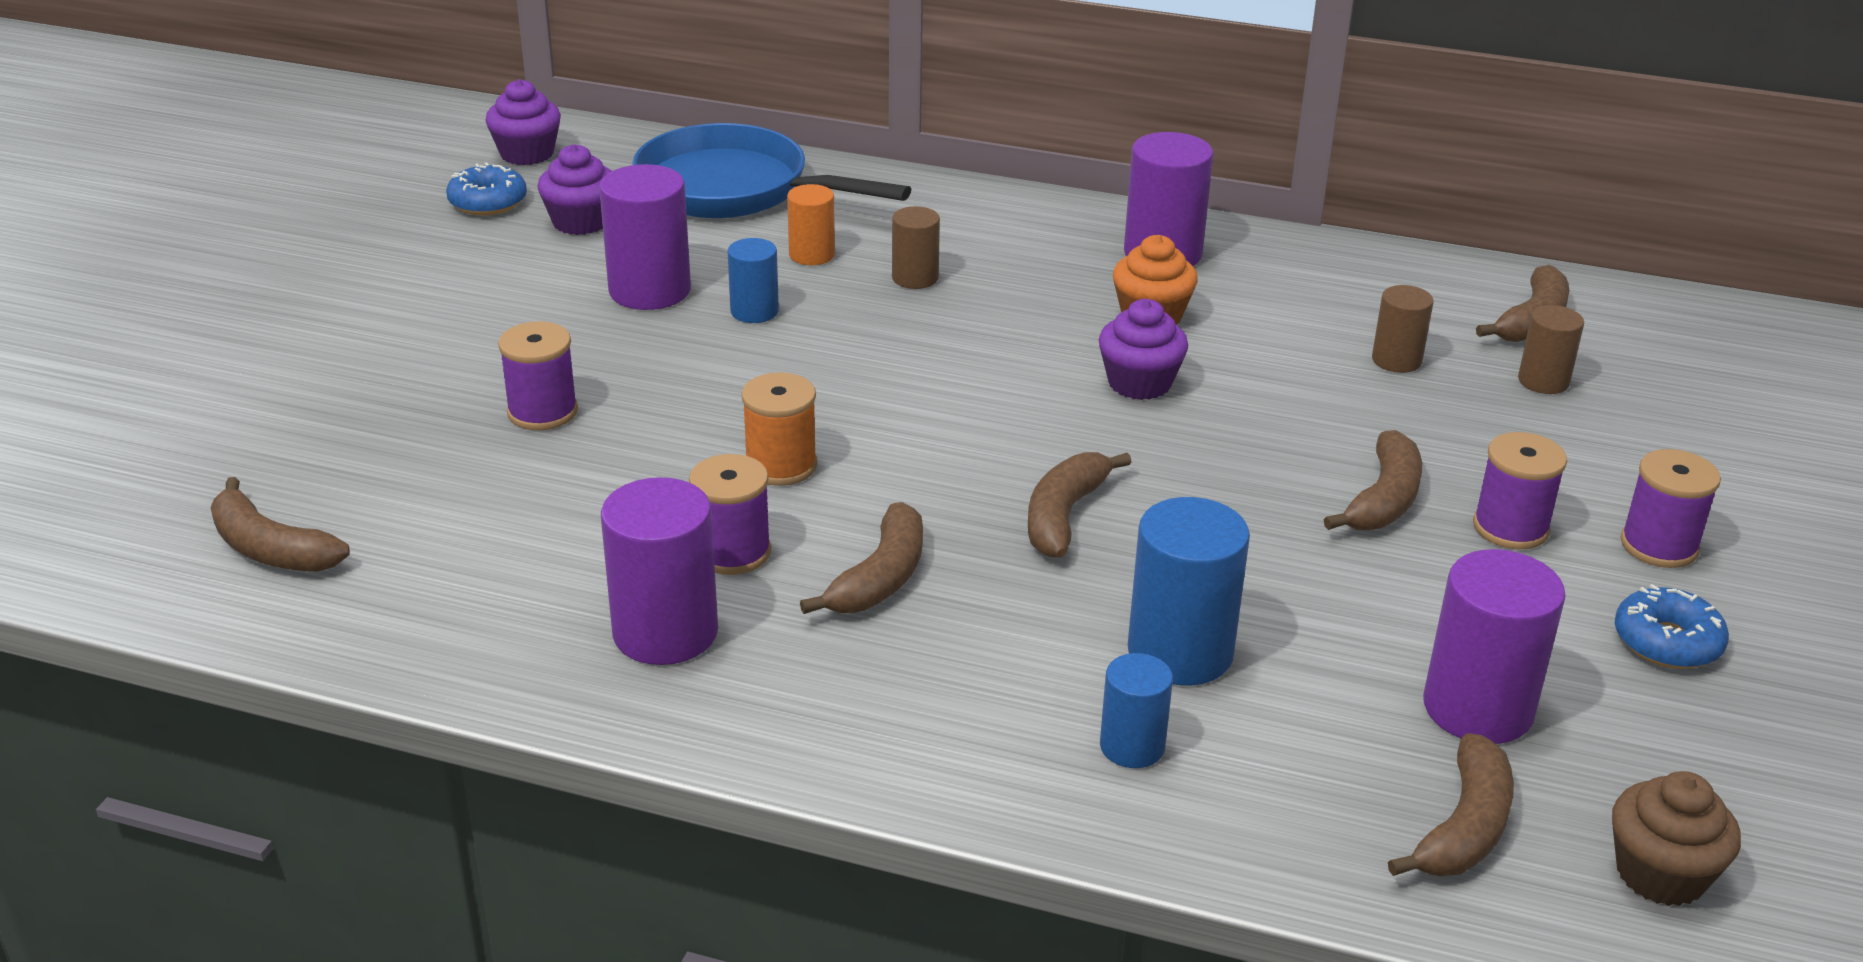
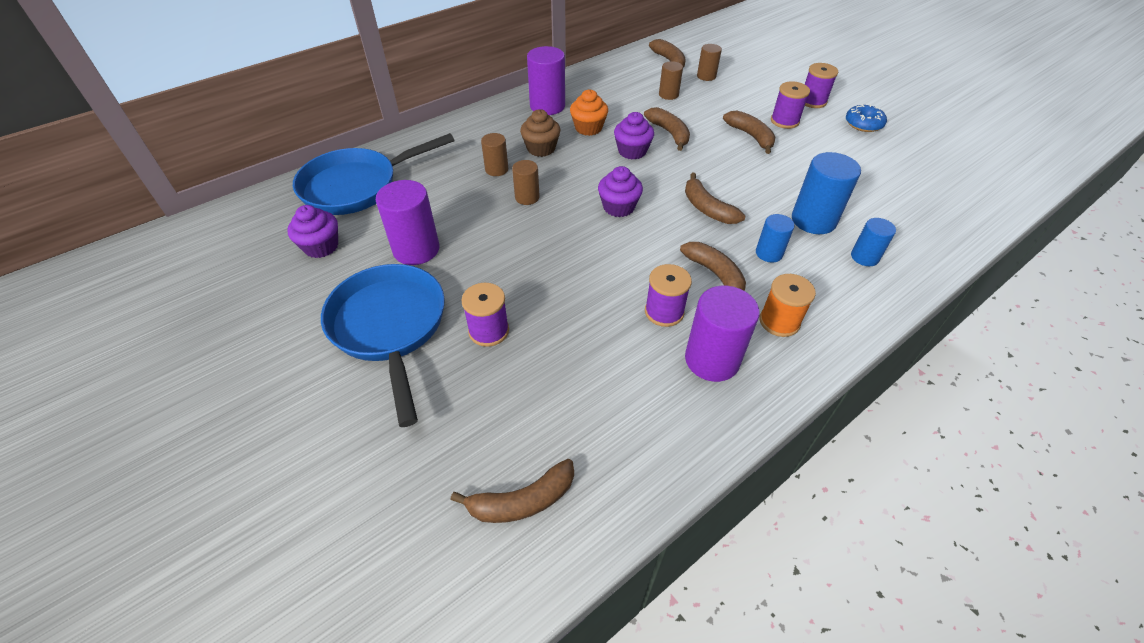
camera: 55 degrees left, 15 degrees up
blue donut [446,162,527,216] -> none
purple cupcake [485,79,561,165] -> purple cupcake moved to [598,166,643,217]
blue cylinder [727,238,779,323] -> blue cylinder moved to [756,214,795,263]
orange spool [742,372,817,486] -> orange spool moved to [760,274,816,337]
orange cylinder [787,184,835,265] -> none
brown banana [1388,733,1514,876] -> brown banana moved to [644,107,690,151]
purple cylinder [1423,549,1566,744] -> none
brown cupcake [1612,771,1741,906] -> brown cupcake moved to [520,109,560,157]
none -> blue pan [321,264,445,427]
none -> brown cylinder [512,160,540,205]

